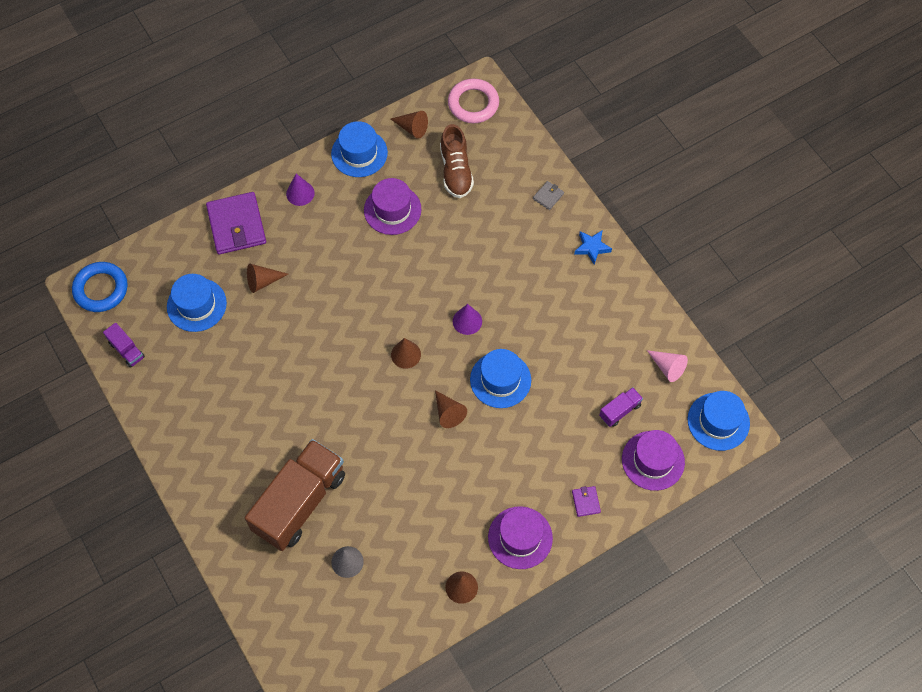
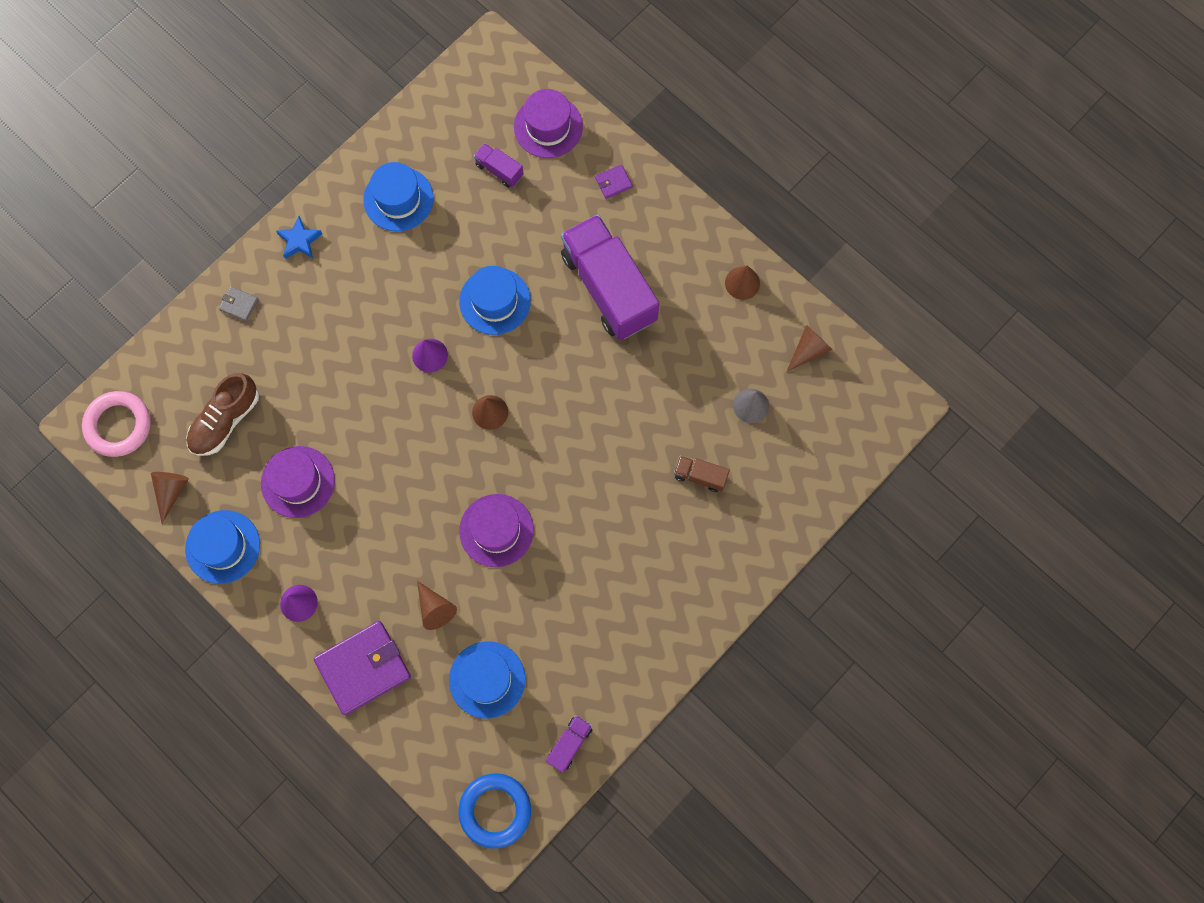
camera: 105 degrees left, 10 degrees up
brown truck [245,439,345,551] -> brown truck [674,456,730,492], size x0.42
brown cone [435,390,467,428] -> brown cone moved to [786,325,833,372]
brown shoe [440,124,474,198] -> brown shoe turned 150 degrees clockwise [187,373,259,456]
purple hat [488,506,553,569] -> purple hat moved to [459,494,534,567]
pink cone [647,350,688,382] -> none
blue hat [688,391,750,451] -> blue hat moved to [363,162,433,231]
none -> purple truck [561,214,659,340]

